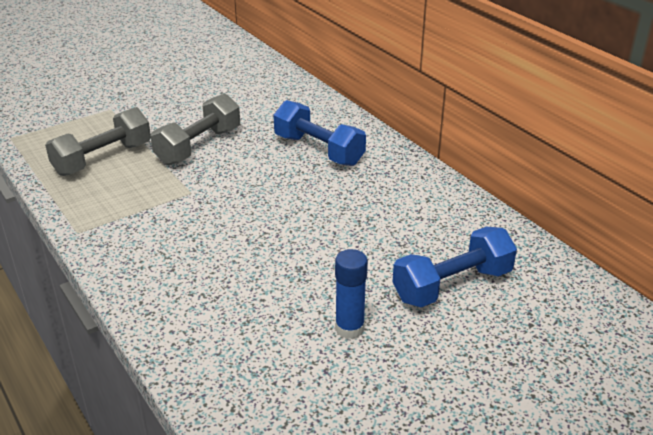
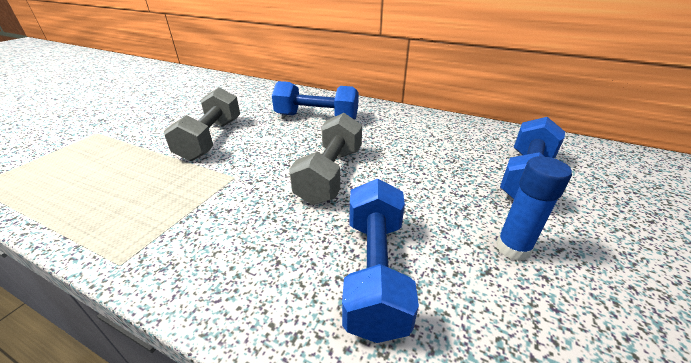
camera: 30 degrees left, 0 degrees up
grey dumbbell [45,107,151,176] -> grey dumbbell moved to [289,113,362,205]
none -> blue dumbbell [342,179,419,343]

